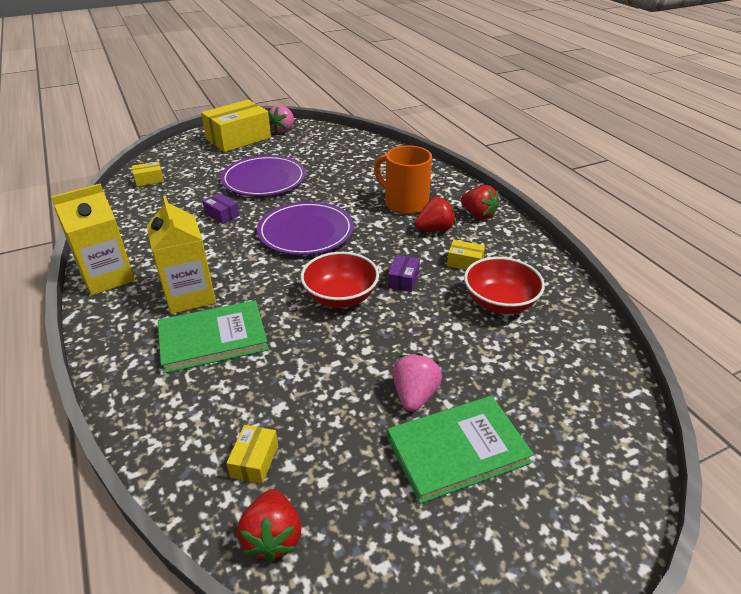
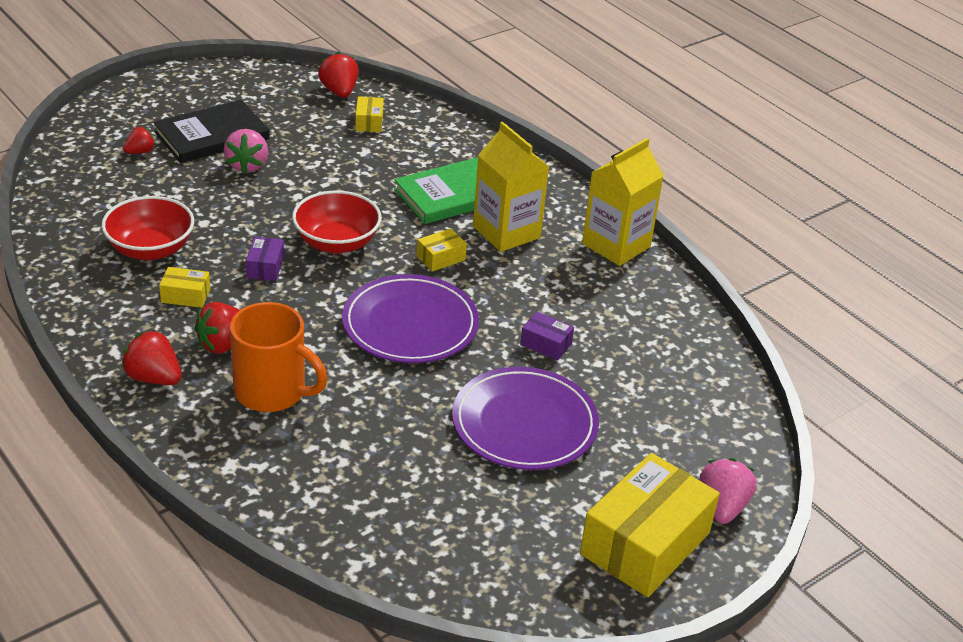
camera: 165 degrees right, 0 degrees up
yellow box [132,161,164,187] -> yellow box moved to [417,228,467,272]
pink strawberry [268,105,294,133] -> pink strawberry moved to [699,458,756,524]
green book [387,396,534,504] -> black book [153,100,270,163]
none -> red strawberry [123,127,155,154]

